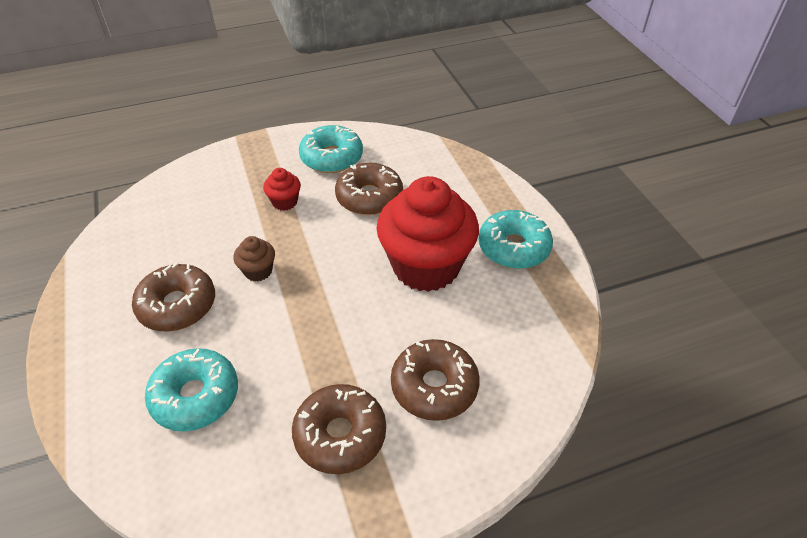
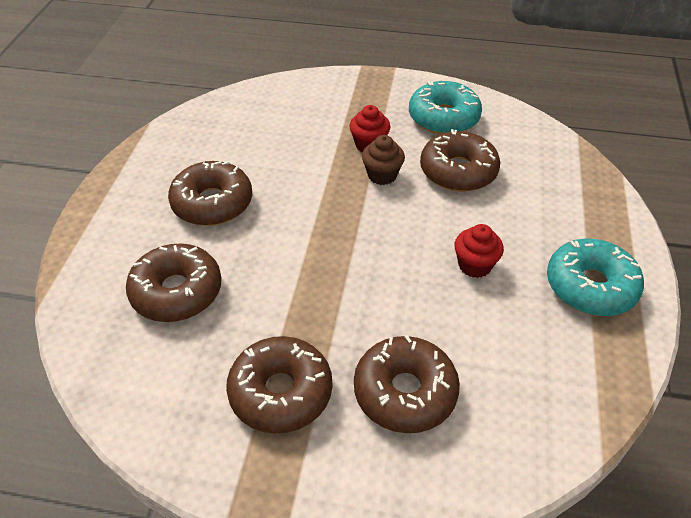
camera: 30 degrees right, 0 degrees up
turquoise donut [145,348,238,432] -> brown donut [126,244,221,322]
brown cupcake [234,236,275,282] -> brown cupcake moved to [362,135,405,185]
red cupcake [377,176,479,292] -> red cupcake [454,224,504,278], size x0.42

